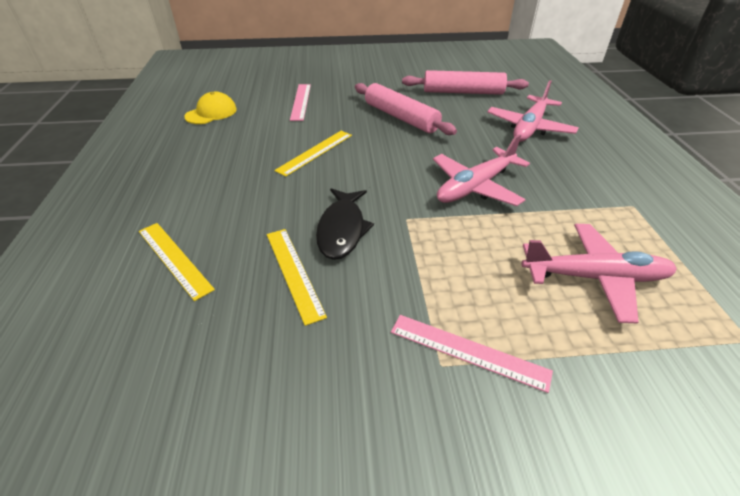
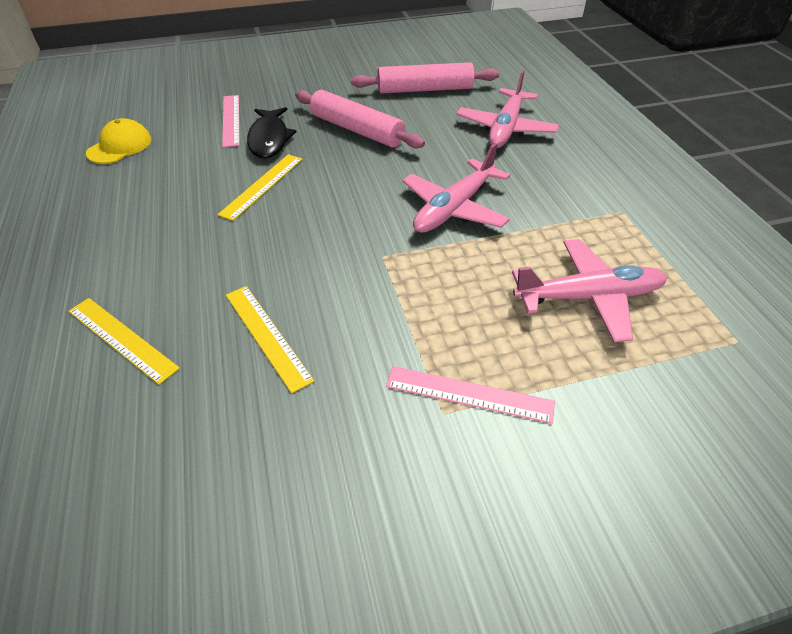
camera: 10 degrees left, 5 degrees up
black fish [316,188,374,260] -> black fish moved to [247,107,297,158]

